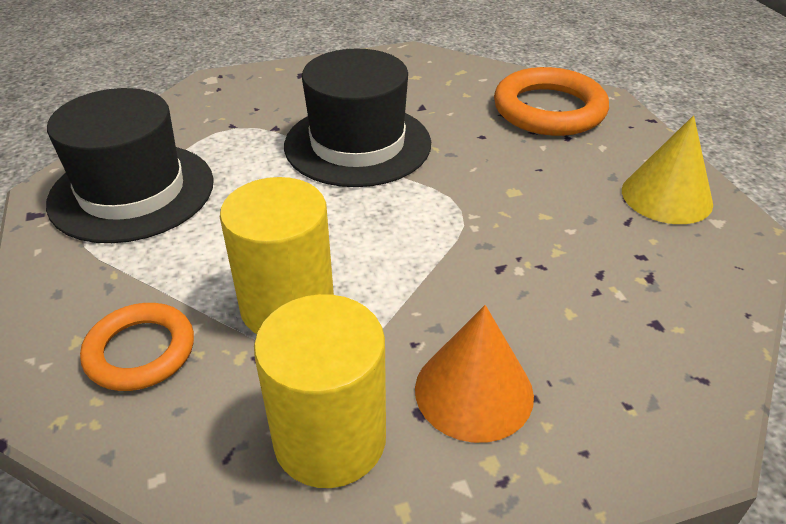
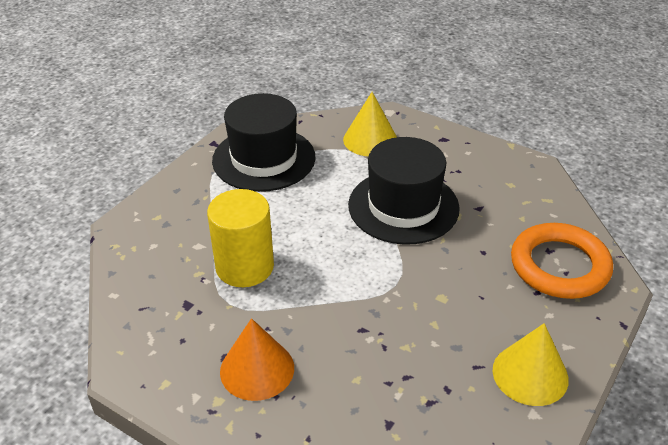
camera: 50 degrees right, 0 degrees up
orange ring [80,303,194,391] -> none
yellow cylinder [254,294,386,488] -> none
none -> yellow cone [343,92,397,156]

